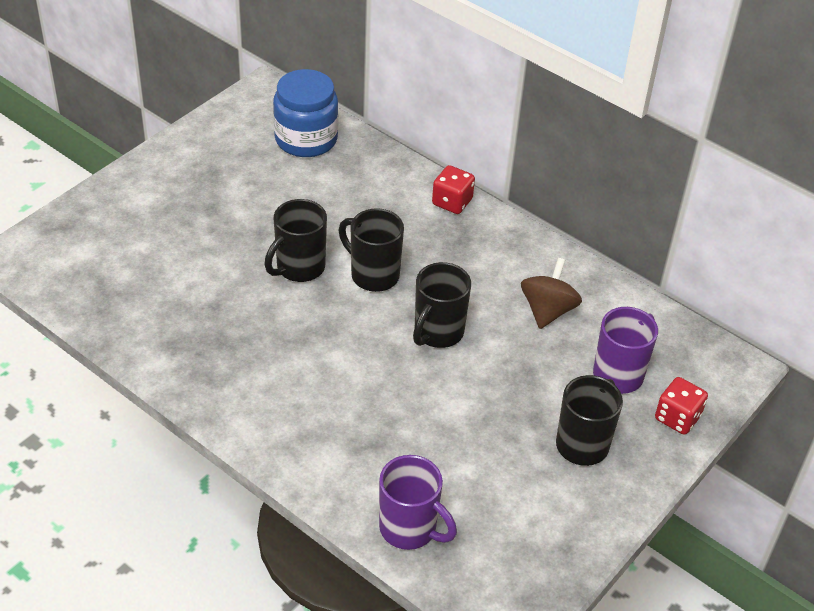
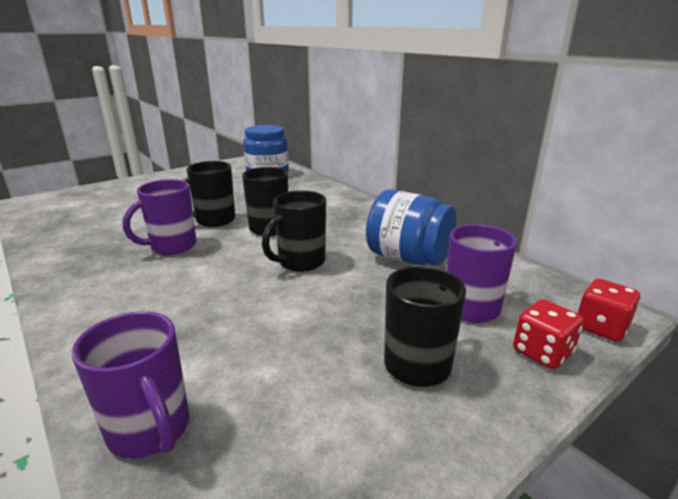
camera: 15 degrees right, 20 degrees down
red dice [432,165,475,214] -> red dice moved to [577,279,640,342]
brown spinning top [521,258,582,329] -> blue jar [366,189,457,266]
none -> purple mug [123,179,197,255]

